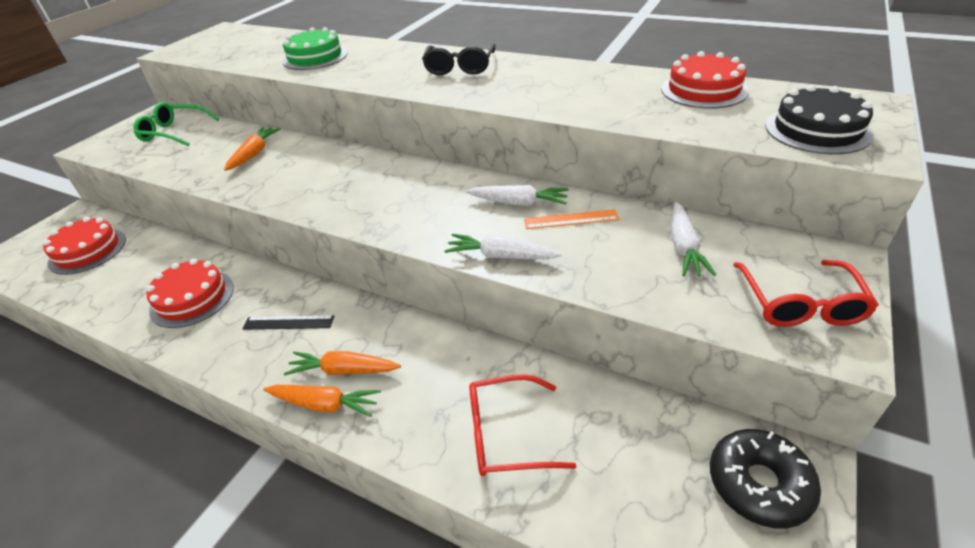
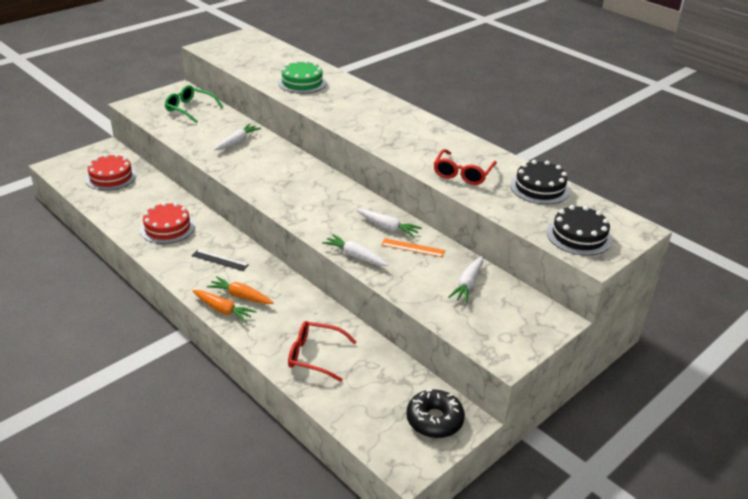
camera: 15 degrees right, 5 degrees down
orange carrot [224,127,281,171] -> white carrot [214,124,261,150]
black glasses [422,43,496,75] -> none
red cake [661,51,749,109] -> black cake [510,160,570,205]
red glasses [733,260,879,327] -> red glasses moved to [434,149,497,185]

